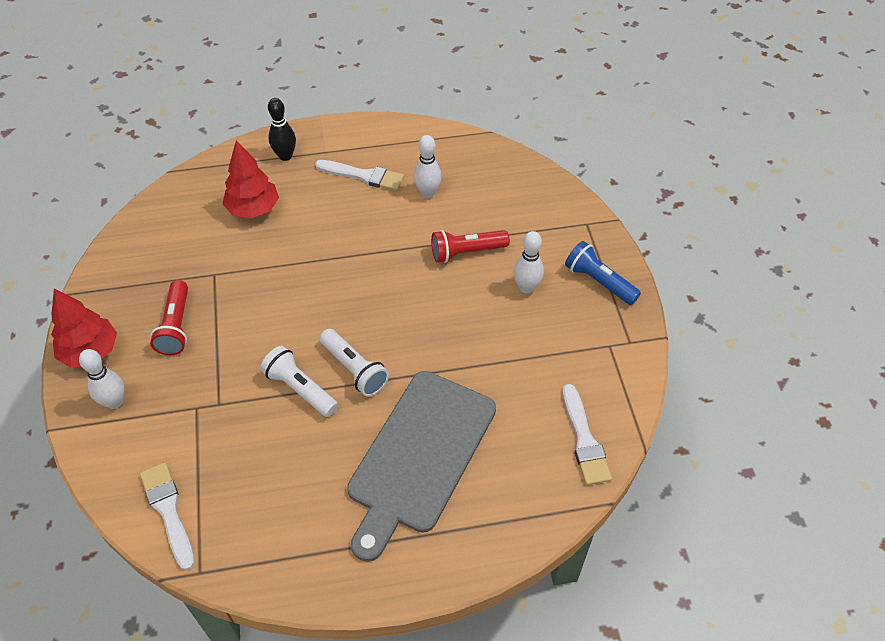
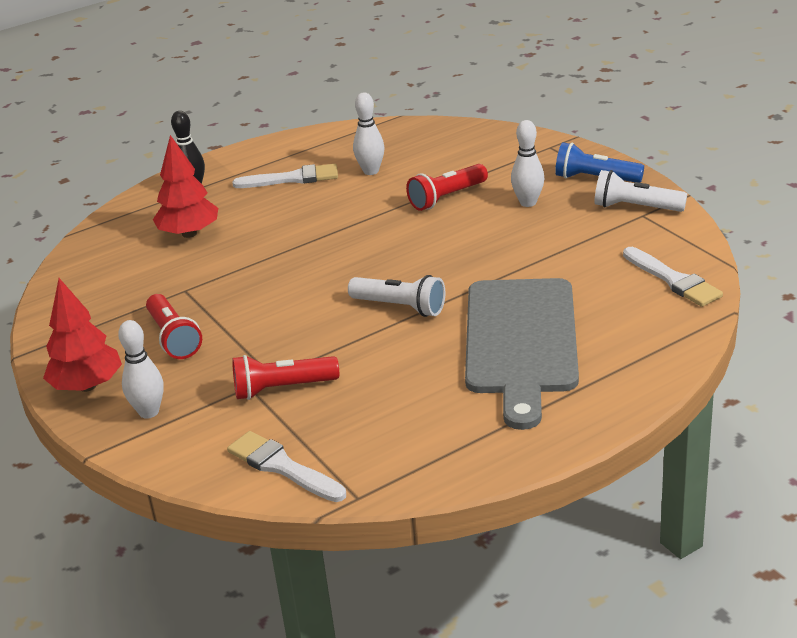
camera: 20 degrees left, 20 degrees down
white flashlight [260,346,338,417] -> white flashlight moved to [594,170,687,212]
none -> red flashlight [232,355,339,400]

